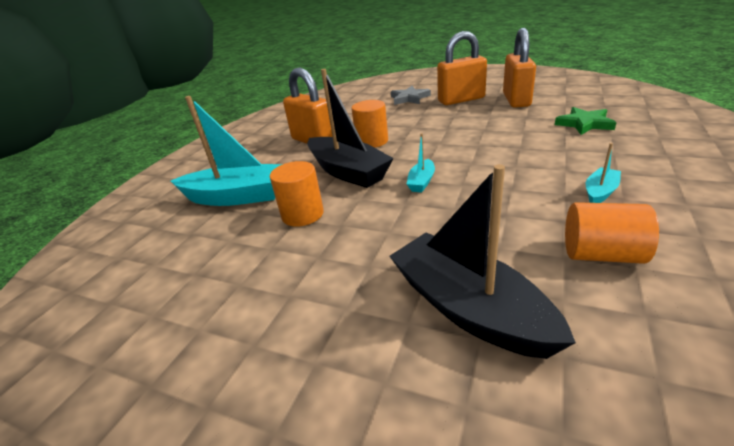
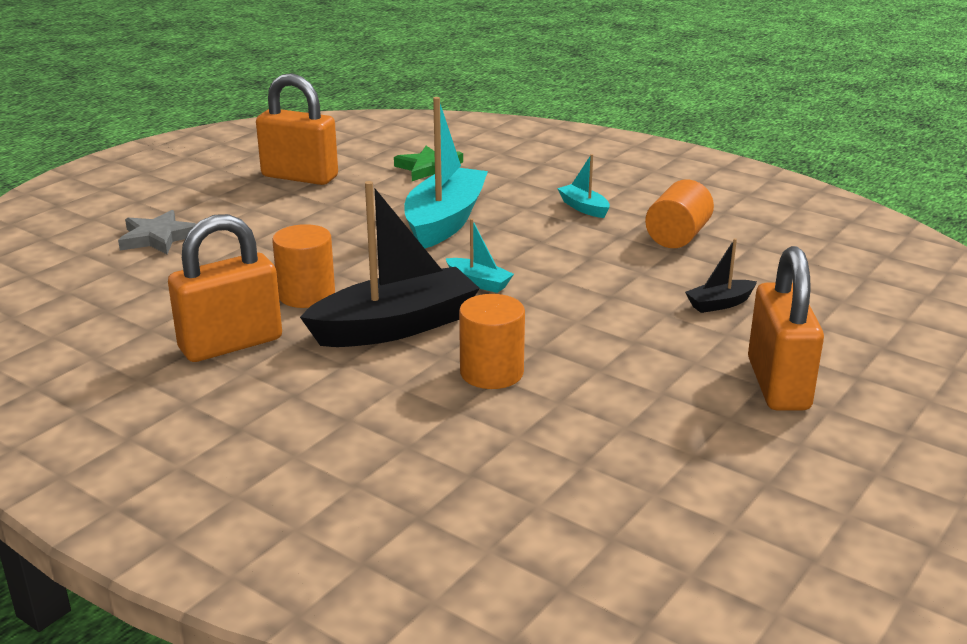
camera: 80 degrees left, 5 degrees down
turquoise boat [171,96,283,206] -> turquoise boat moved to [404,97,488,248]
black boat [389,164,576,359] -> black boat [685,238,757,313], size x0.46
orange padlock [437,31,487,105] -> orange padlock moved to [748,246,824,410]

